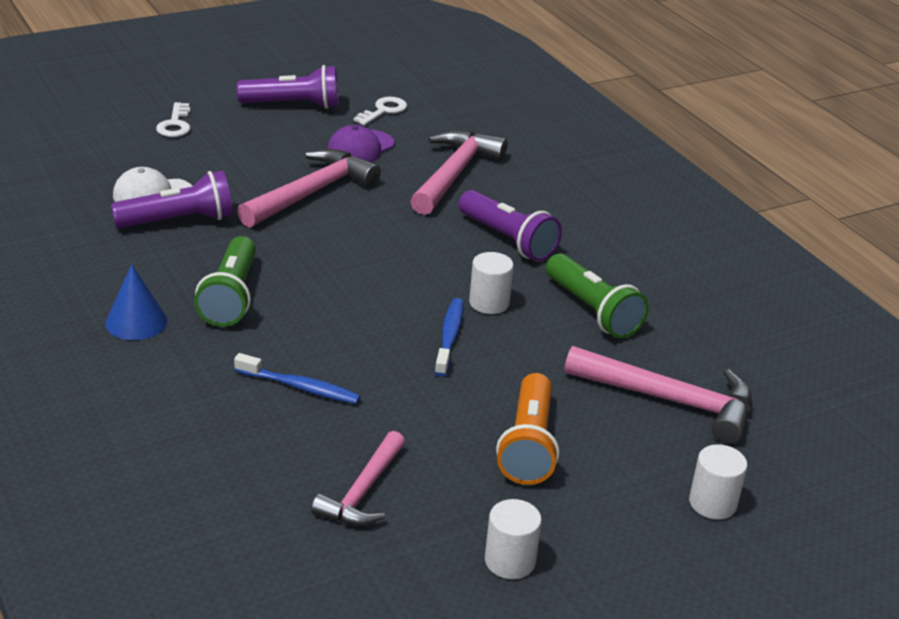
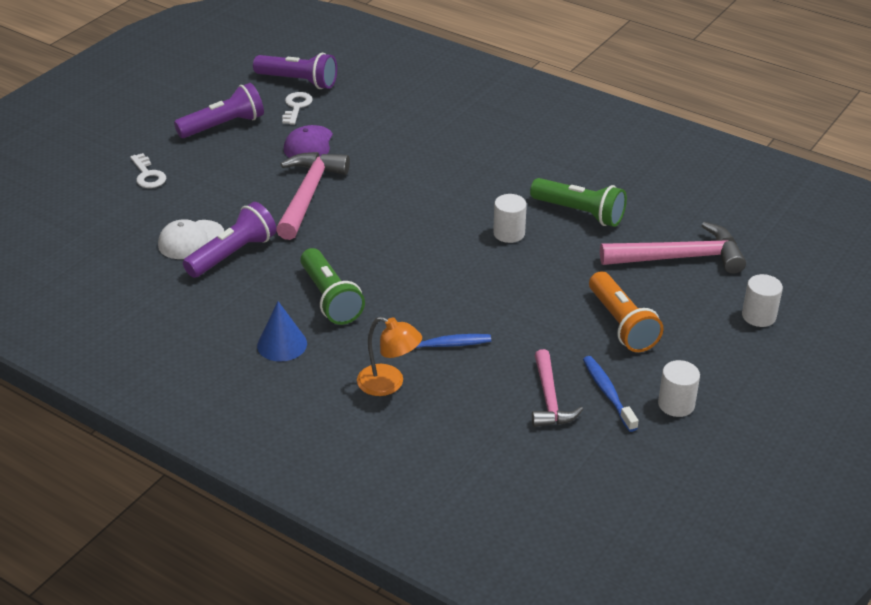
camera: 25 degrees left, 5 degrees up
pink hammer [410,130,507,215] -> none
blue toothbrush [435,298,463,377] -> blue toothbrush moved to [583,356,639,432]
purple flashlight [459,190,562,261] -> purple flashlight moved to [253,53,337,89]
none -> orange lamp [357,317,422,396]

